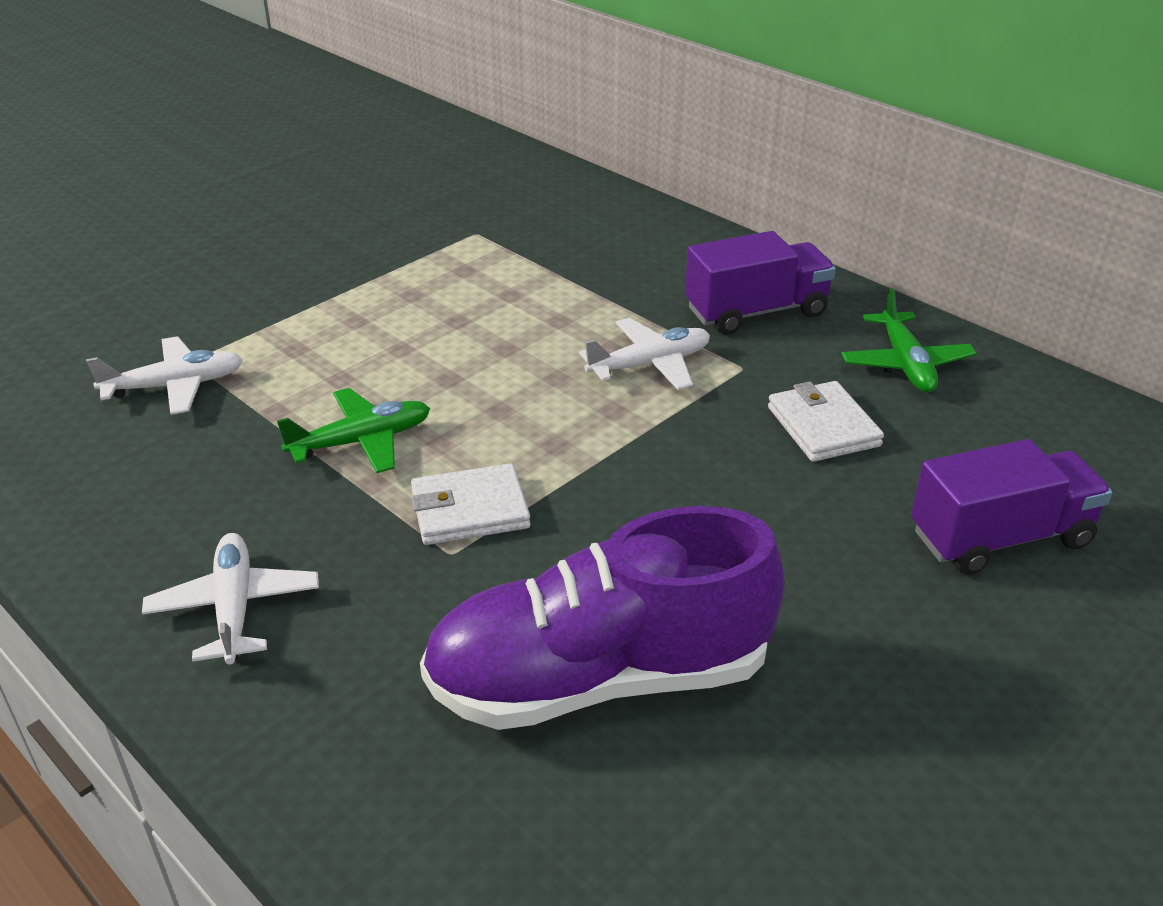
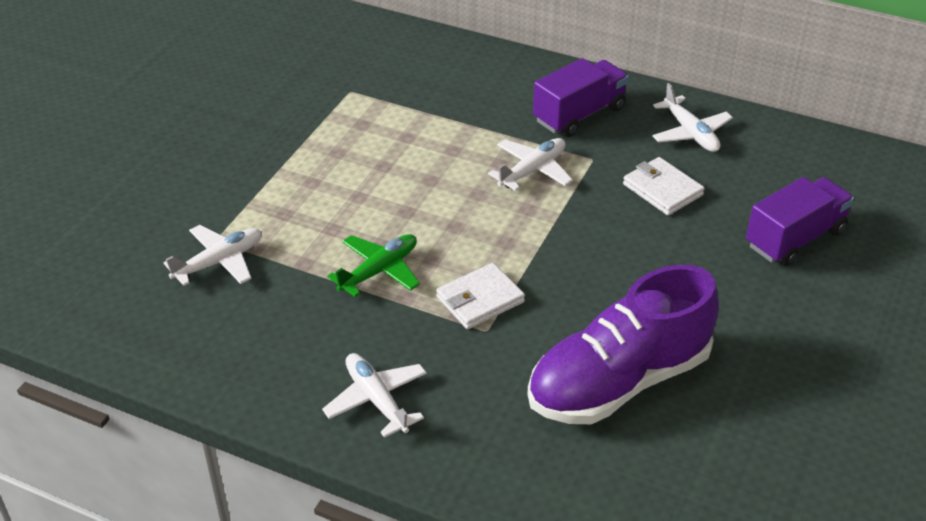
camera: 20 degrees left, 5 degrees up
green plane [841,288,976,392] -> white plane [652,83,733,152]

